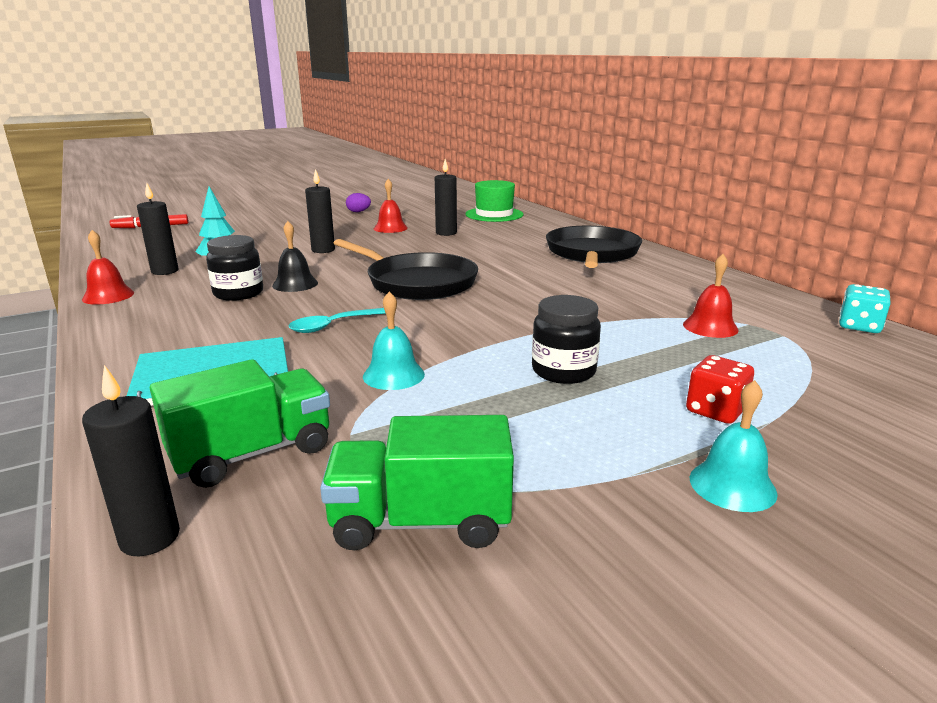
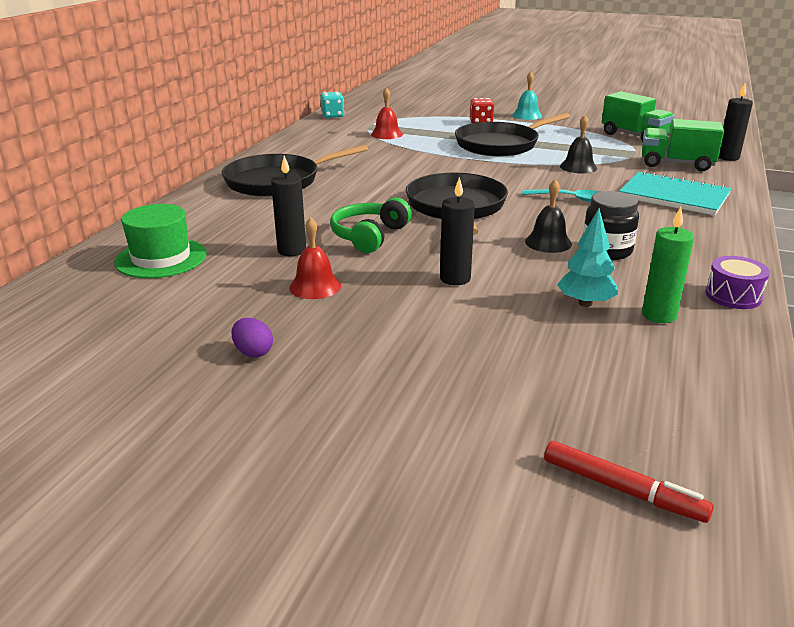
camera: 130 degrees left, 5 degrees up
red bell [82,230,134,305] -> purple drum [705,256,770,309]
black candle [137,183,179,275] -> green candle [642,207,694,323]
turquoise bell [363,291,425,390] -> black bell [560,115,597,174]
black jar [532,295,601,384] -> black pan [455,113,570,156]
none -> green headphones [330,198,412,253]

